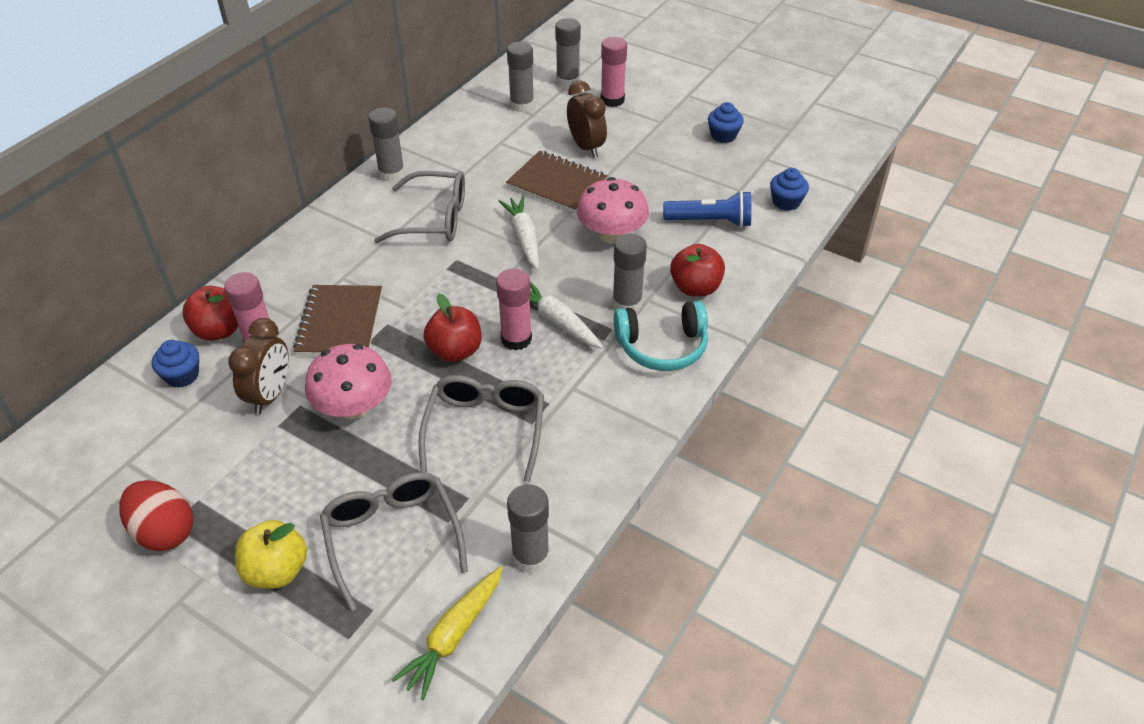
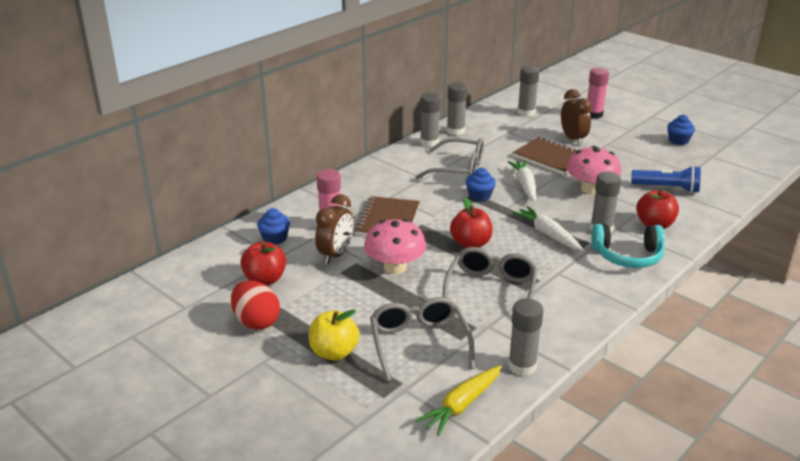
camera: 10 degrees right, 15 degrees down
red apple [182,286,238,341] -> red apple moved to [240,241,286,285]
pink glue stick [496,268,532,351] -> none
grey glue stick [555,18,581,88] -> grey glue stick moved to [447,82,467,136]
blue cupcake [770,168,809,211] -> blue cupcake moved to [466,168,496,202]

